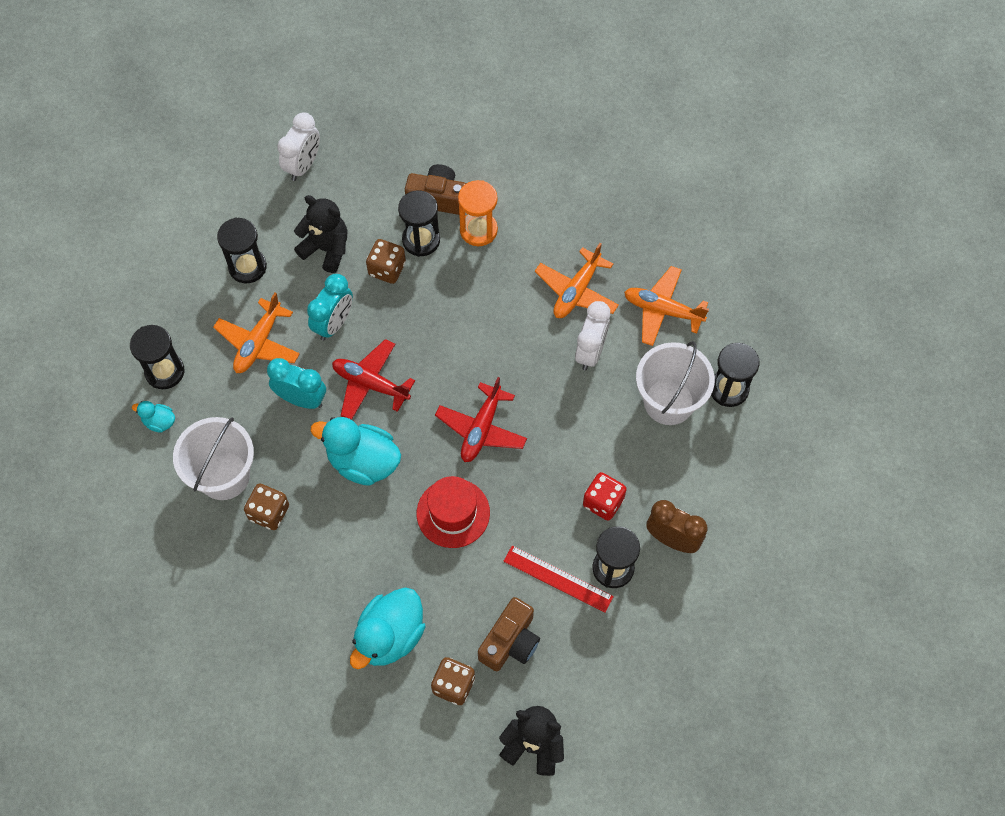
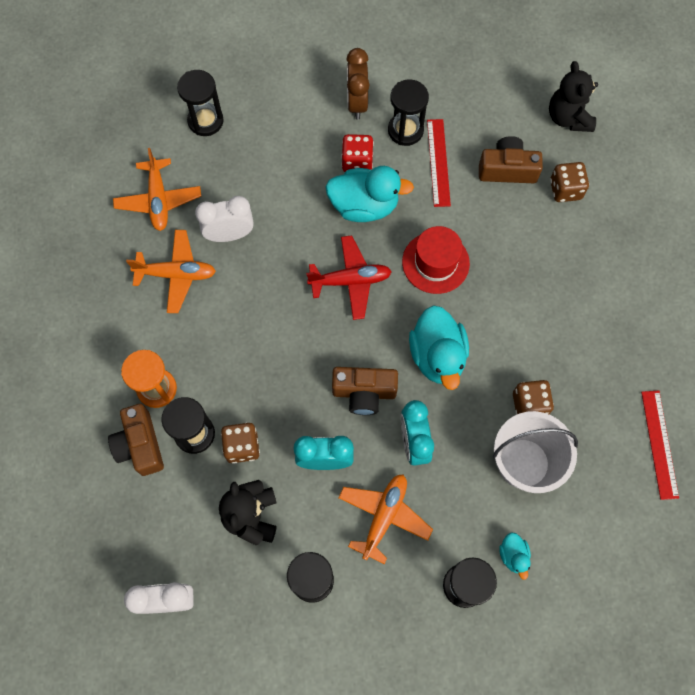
camera: 120 degrees left, 5 degrees up
orange plane [213,293,300,373] -> orange plane turned 60 degrees counterclockwise [338,474,433,564]
red plane [332,339,415,420] -> brown camera [332,367,398,415]
turquoise duck [350,587,425,669] -> turquoise duck moved to [325,166,414,222]
white bucket [636,341,715,425] -> none
none -> red ruler [641,391,679,500]

